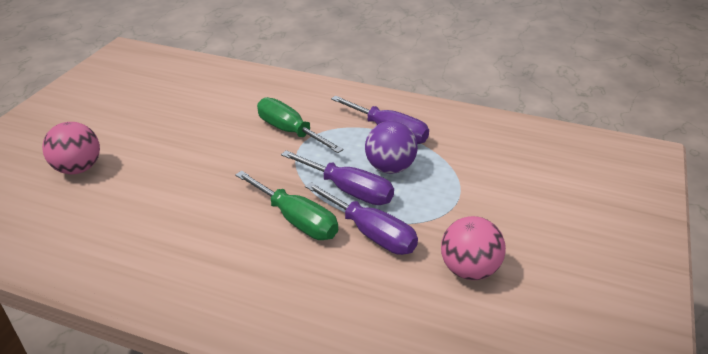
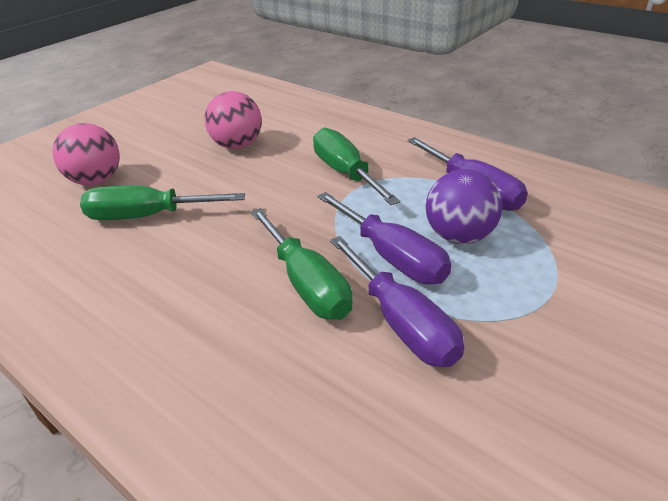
camera: 20 degrees right, 0 degrees up
pink ball [441,216,506,280] -> pink ball moved to [204,91,262,149]
none -> green screwdriver [80,186,245,220]

